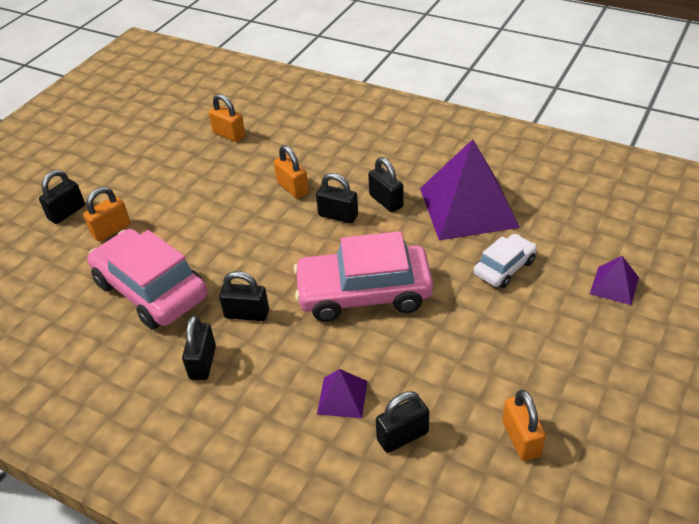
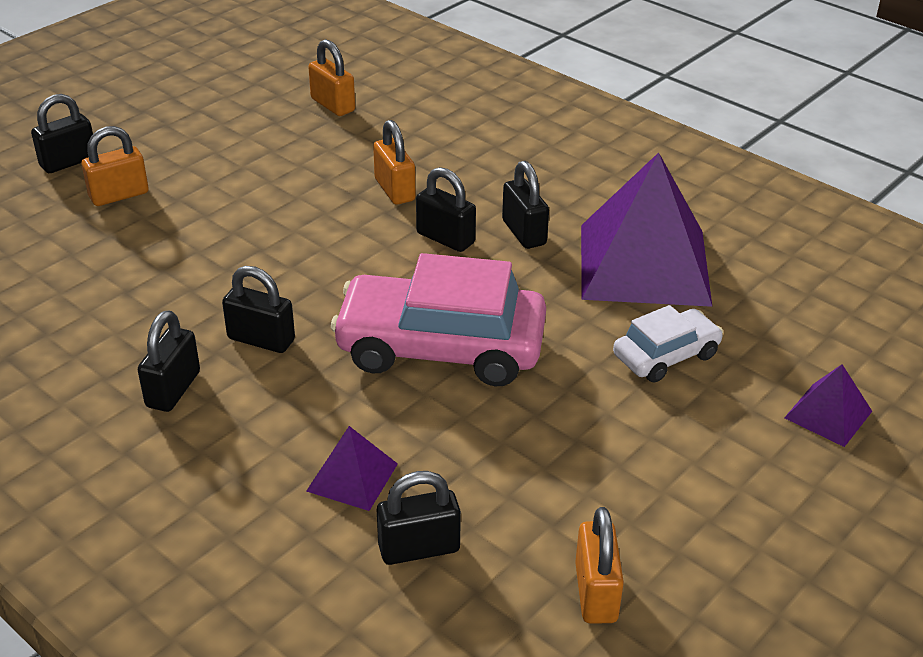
camera: 10 degrees right, 5 degrees down
pink car [87,229,207,329] -> none

